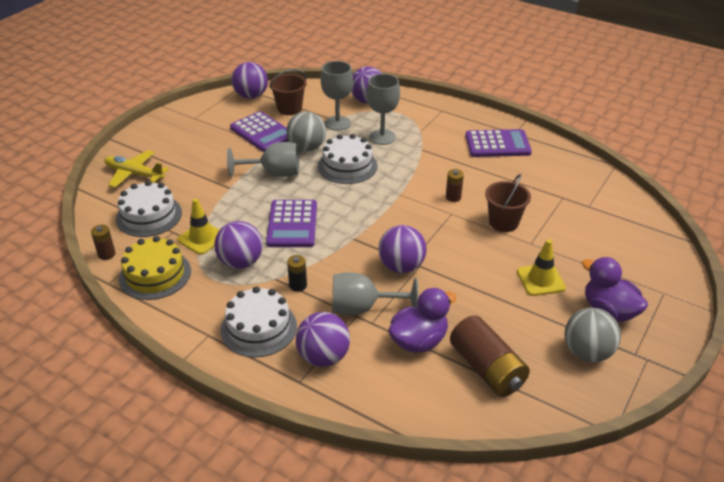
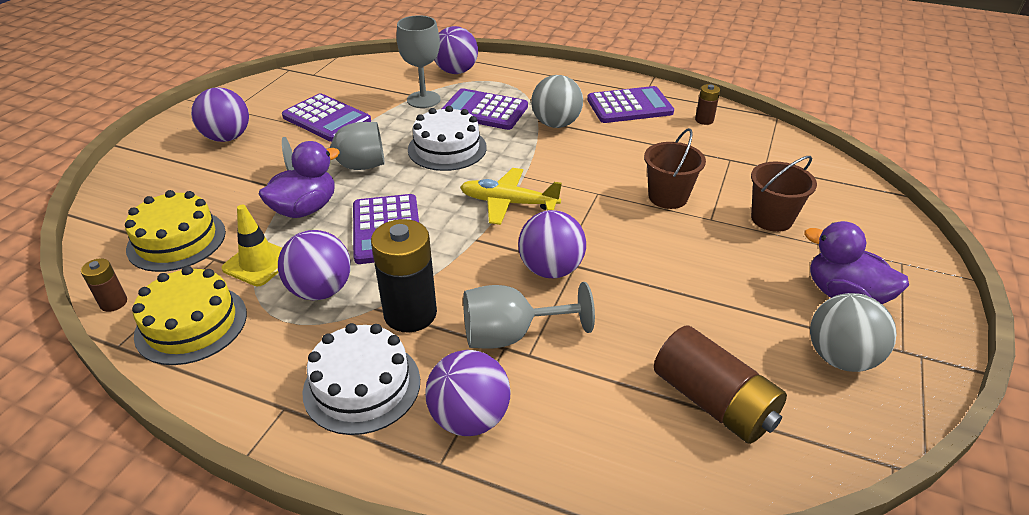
camera: 10 degrees left, 0 degrees up
yellow plane [104,150,169,188] -> yellow plane moved to [460,168,562,225]
white cake [116,181,182,237] -> yellow cake [125,190,226,272]
purple ball [232,62,268,99] -> purple ball moved to [191,87,249,142]
brown bucket [269,69,307,115] -> brown bucket moved to [751,156,817,232]
grey ball [286,111,326,152] -> grey ball moved to [531,75,583,128]
black battery [287,255,307,292] -> black battery [371,219,437,332], size x2.03
grey goblet [367,74,400,145] -> purple calculator [442,88,528,130]
purple duck [389,288,456,353] -> purple duck moved to [259,141,340,218]
brown battery [446,169,464,202] -> brown battery moved to [695,84,720,125]
yellow traffic cone [517,239,566,296] -> none

